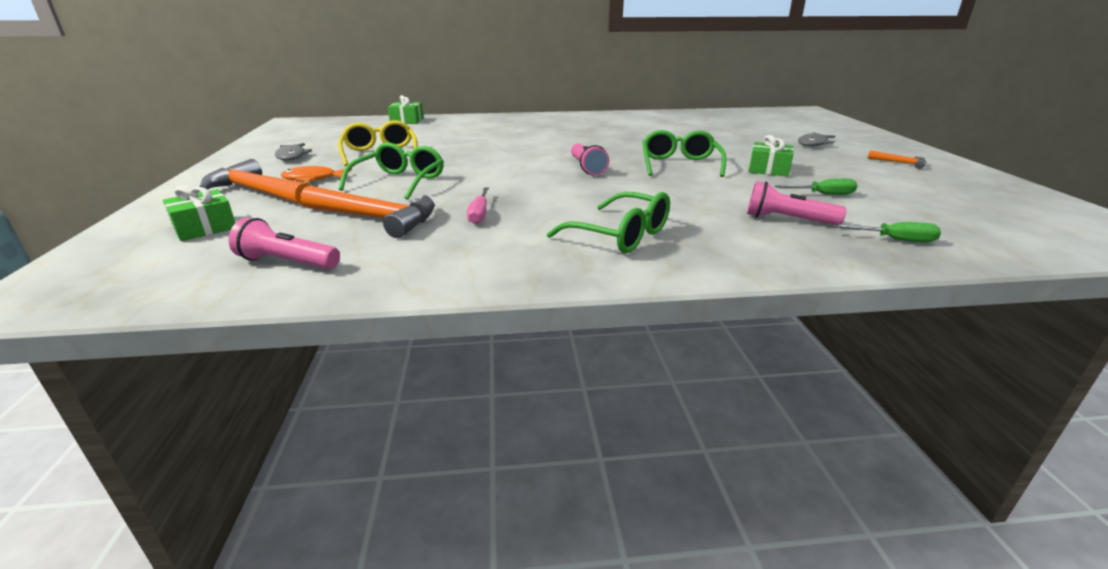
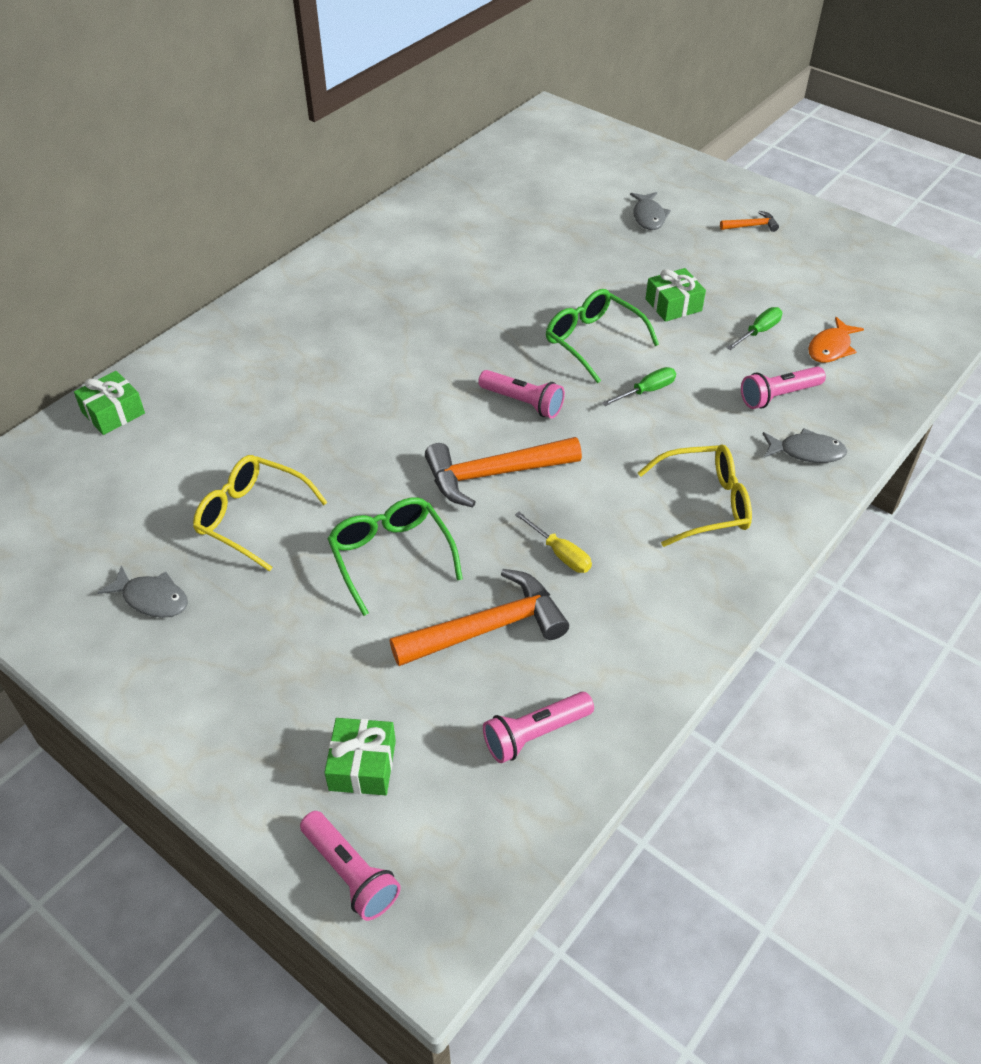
camera: 45 degrees left, 20 degrees up
orange hammer [200,159,311,205] -> orange hammer moved to [425,437,582,508]
orange fish [281,166,352,182] -> orange fish moved to [808,317,864,363]
pink screwdriver [467,187,489,224] -> yellow screwdriver [515,512,592,573]
green glasses [547,192,670,253] -> yellow glasses [638,445,752,547]
green screwdriver [832,222,941,242] -> green screwdriver moved to [602,367,676,406]
none -> pink flashlight [300,811,401,921]
none -> grey fish [763,428,847,463]

